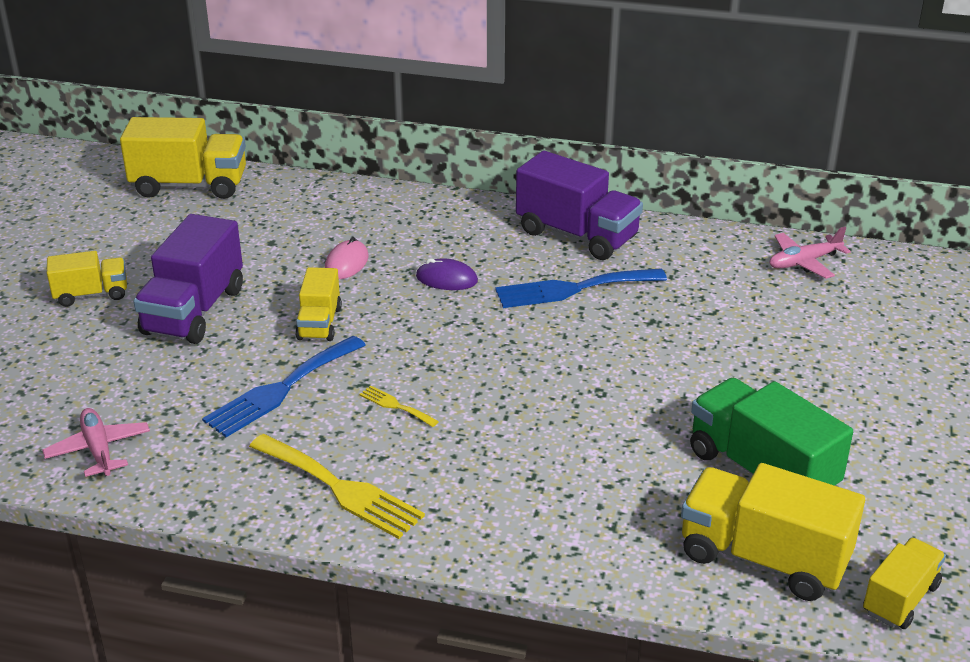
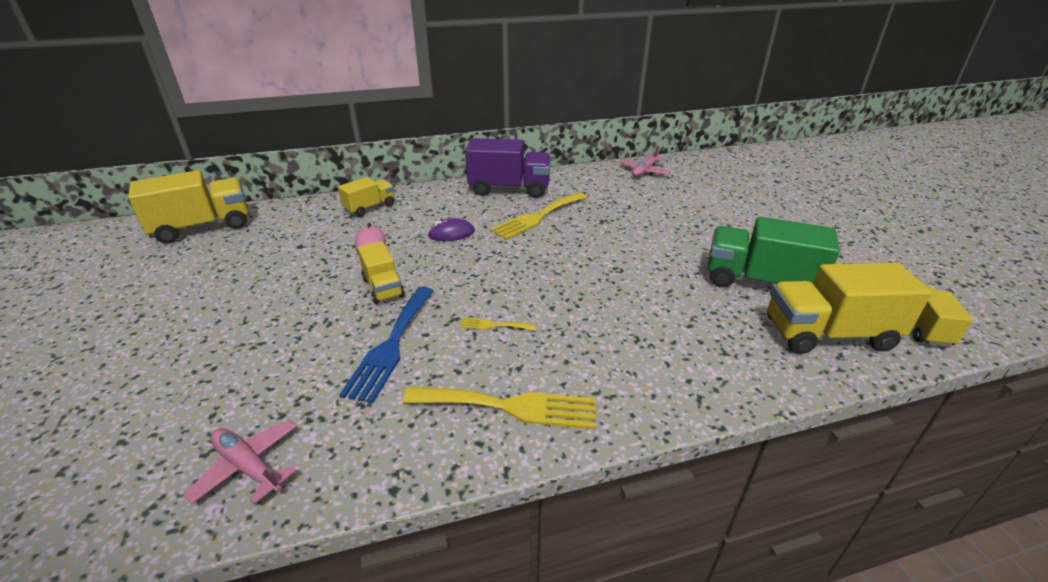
camera: 30 degrees left, 0 degrees up
yellow truck [47,251,127,307] -> yellow truck moved to [338,177,394,217]
purple truck [133,214,243,344] -> none
blue fork [495,268,667,308] -> yellow fork [490,192,587,240]

